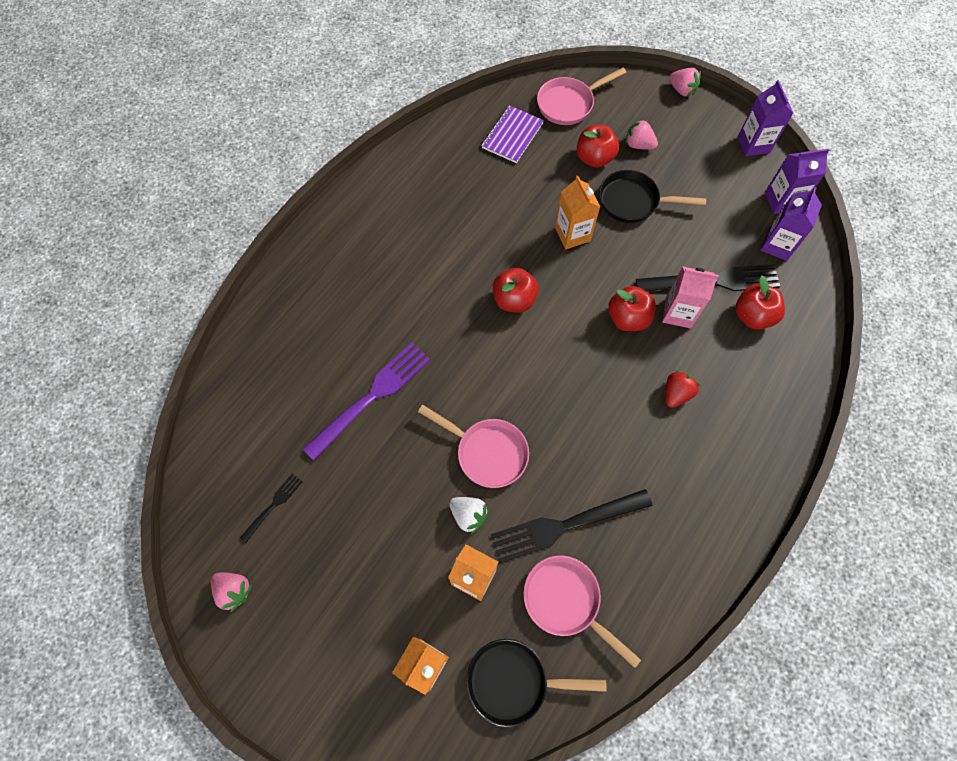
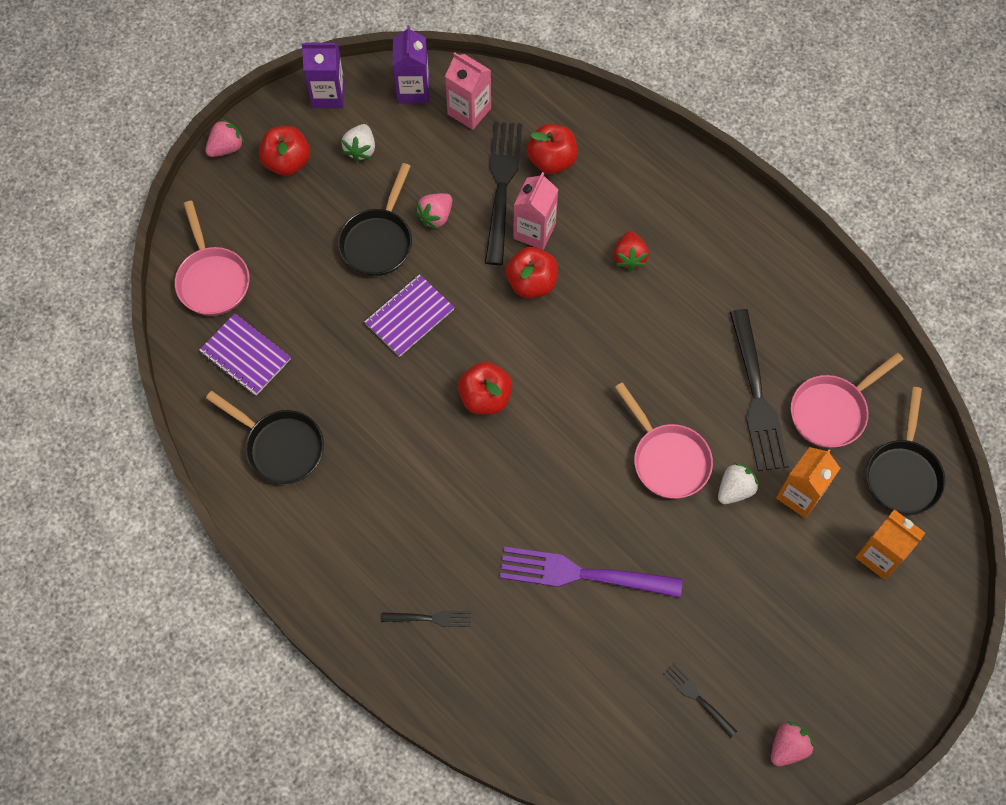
camera: 80 degrees left, 0 degrees up
purple fork [303,343,430,460] -> purple fork turned 45 degrees counterclockwise [500,547,683,598]
pink pan [418,405,529,488] -> pink pan turned 105 degrees clockwise [614,382,713,499]
orange carton [555,176,600,249] -> purple notebook [364,274,455,357]
red apple [577,125,619,168] -> red apple moved to [259,126,310,176]
pink strawberry [625,119,658,150] -> pink strawberry moved to [415,193,452,230]
red strawberry [665,370,701,408] -> red strawberry turned 135 degrees counterclockwise [614,231,649,271]
purple carton [760,187,822,261] -> pink carton [445,52,491,130]
none -> black pan [206,391,324,484]
none -> white strawberry [341,124,375,162]
none -> black fork [382,611,471,627]

